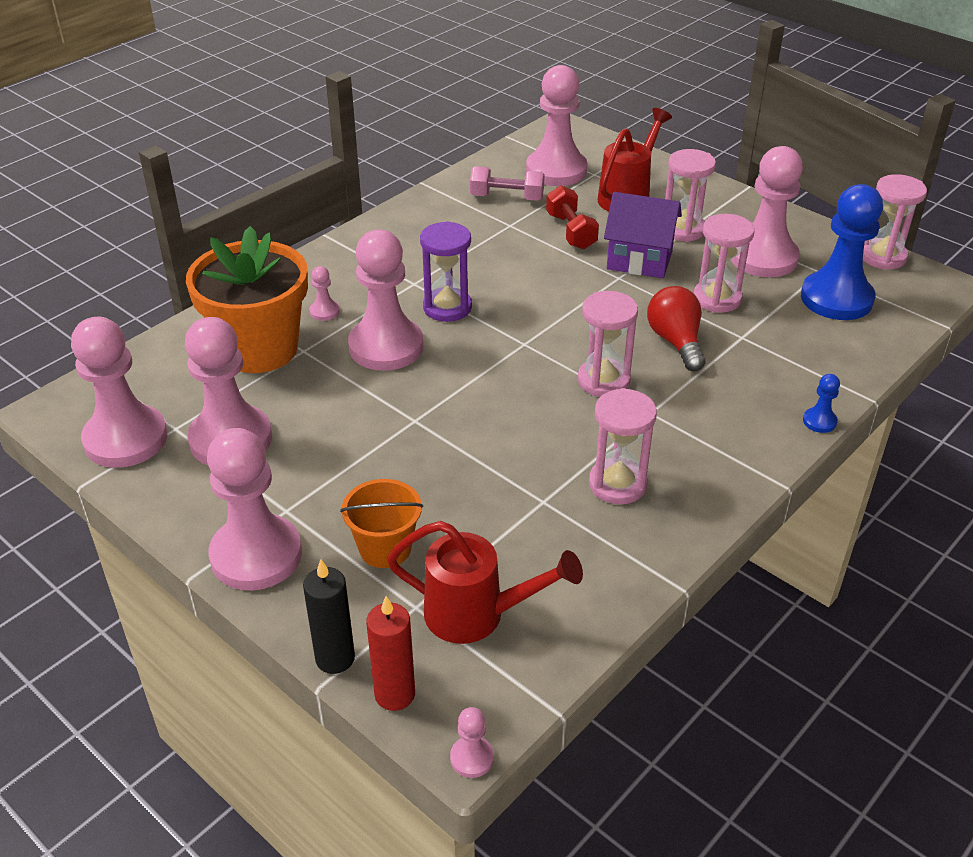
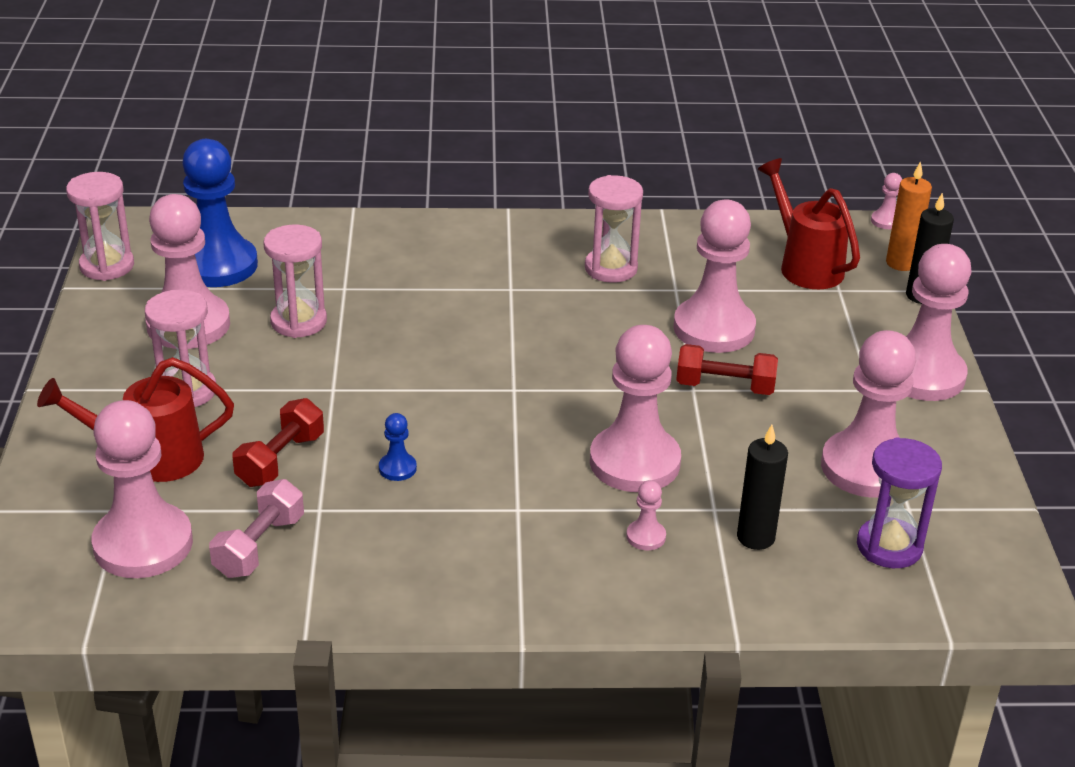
camera: 135 degrees left, 5 degrees down
pink pawn [71,317,167,468] -> pink pawn moved to [673,199,756,353]
orange flower pot [186,226,308,373] -> black candle [737,425,788,550]
orange bucket [340,479,423,568] -> none
red candle [366,596,415,711] -> orange candle [886,161,932,271]
purple hourglass [420,221,472,322] -> purple hourglass moved to [857,437,942,568]
pink dumbbell [470,166,545,201] -> pink dumbbell turned 60 degrees clockwise [209,479,304,578]
pink hourglass [578,291,638,397] -> none
purple house [604,192,682,278] -> none
red light bulb [647,286,706,371] -> none
blue pawn [803,374,840,433] -> blue pawn moved to [379,413,417,481]
none -> red dumbbell [676,344,778,395]

